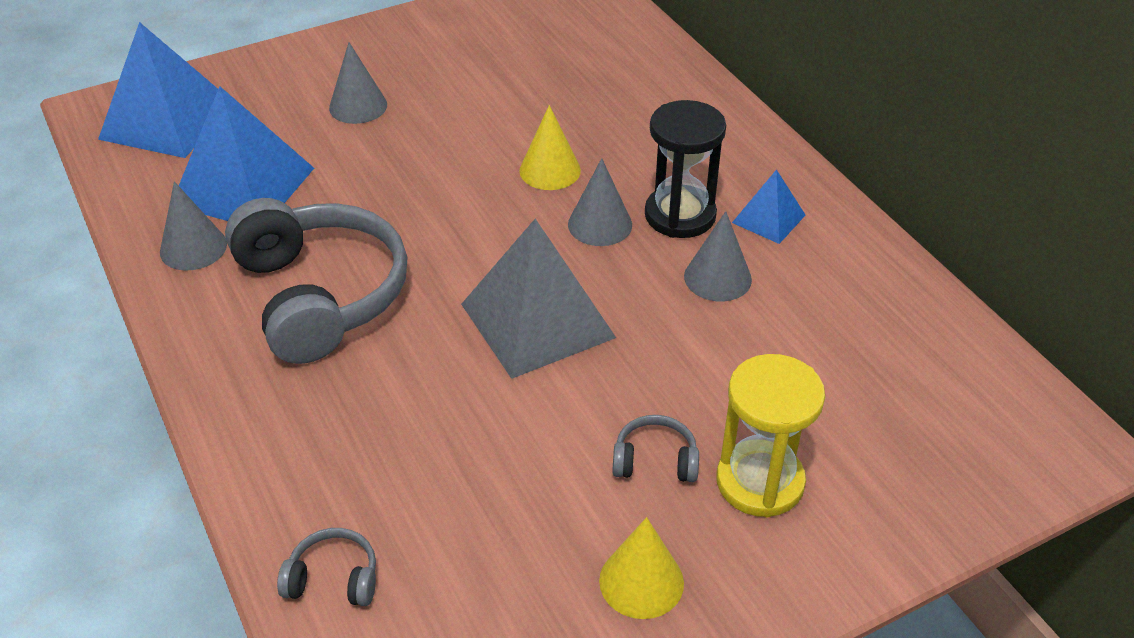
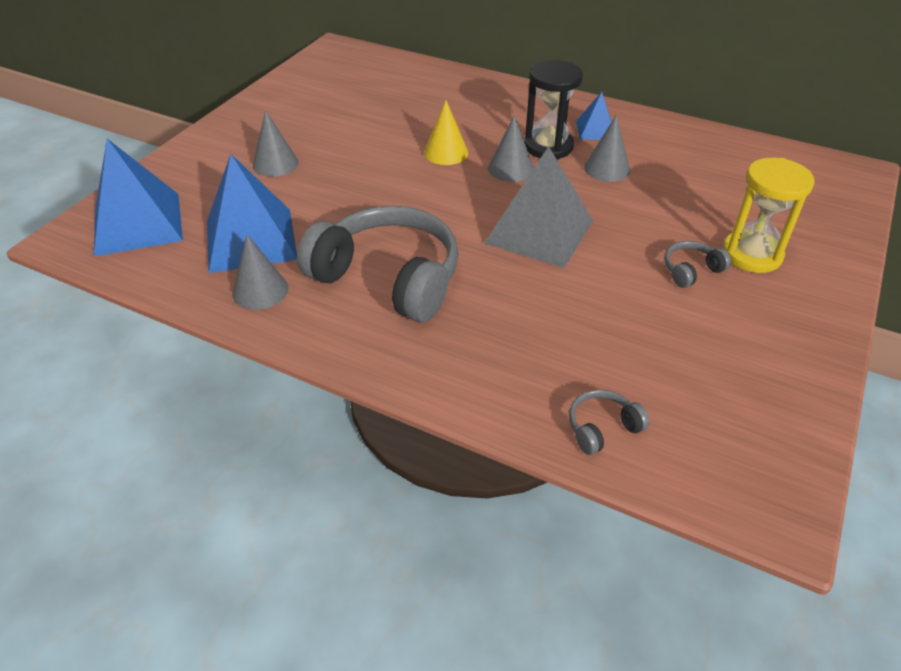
camera: 35 degrees left, 0 degrees up
yellow cone [599,517,684,619] -> none

